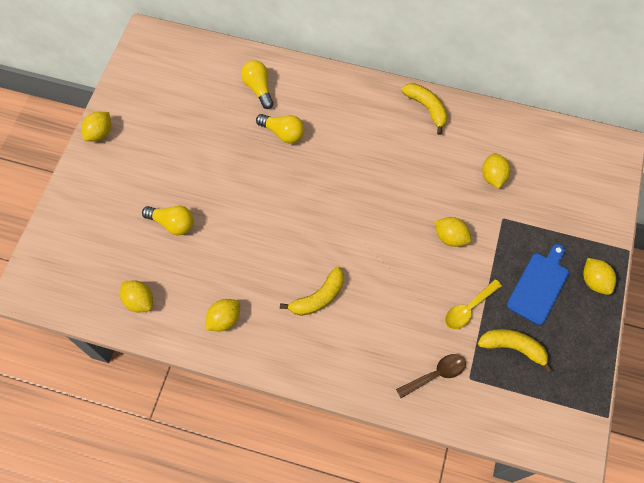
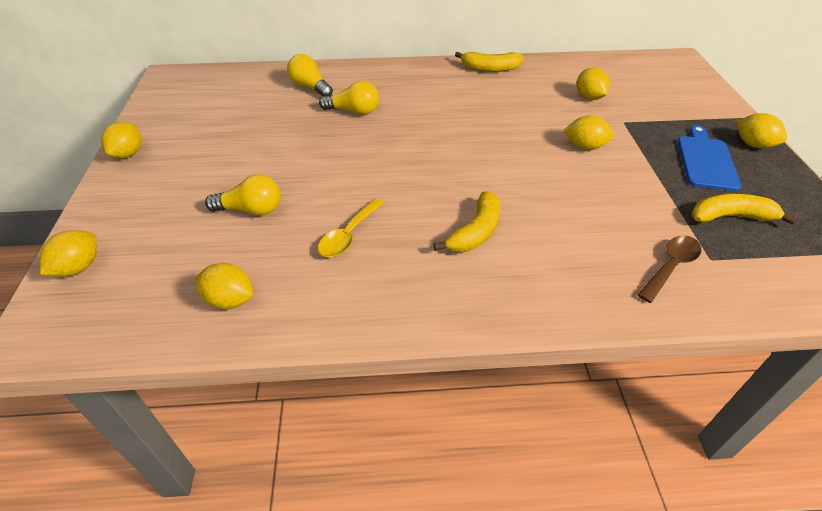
camera: 20 degrees left, 20 degrees down
yellow lemon [205,299,240,331] -> yellow lemon moved to [40,230,97,277]
yellow banana [401,83,448,135] -> yellow banana turned 150 degrees clockwise [455,52,524,72]
yellow spoon [445,279,502,329] -> yellow spoon moved to [318,199,384,257]

